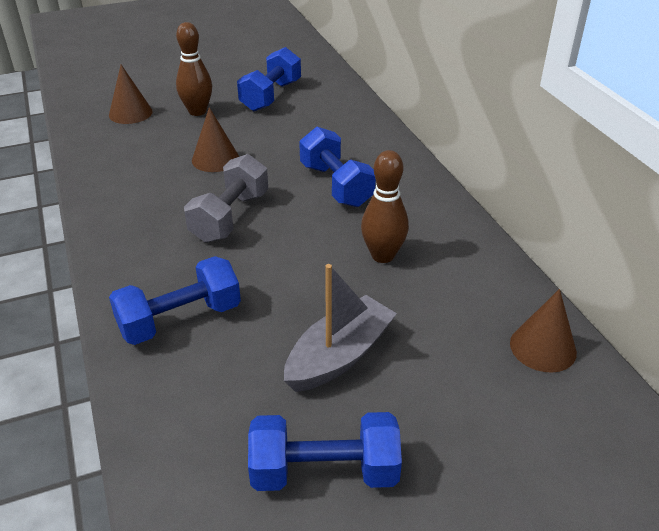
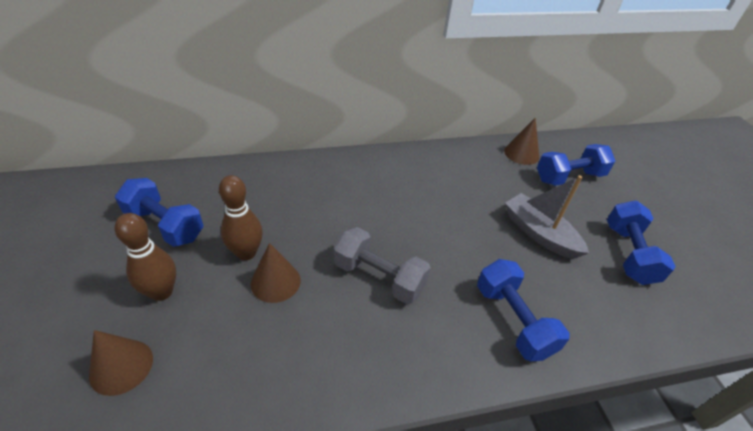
camera: 85 degrees left, 5 degrees up
blue dumbbell [299,127,376,207] -> blue dumbbell moved to [537,144,615,186]
brown bowling pin [361,150,409,263] -> brown bowling pin moved to [219,175,263,260]

